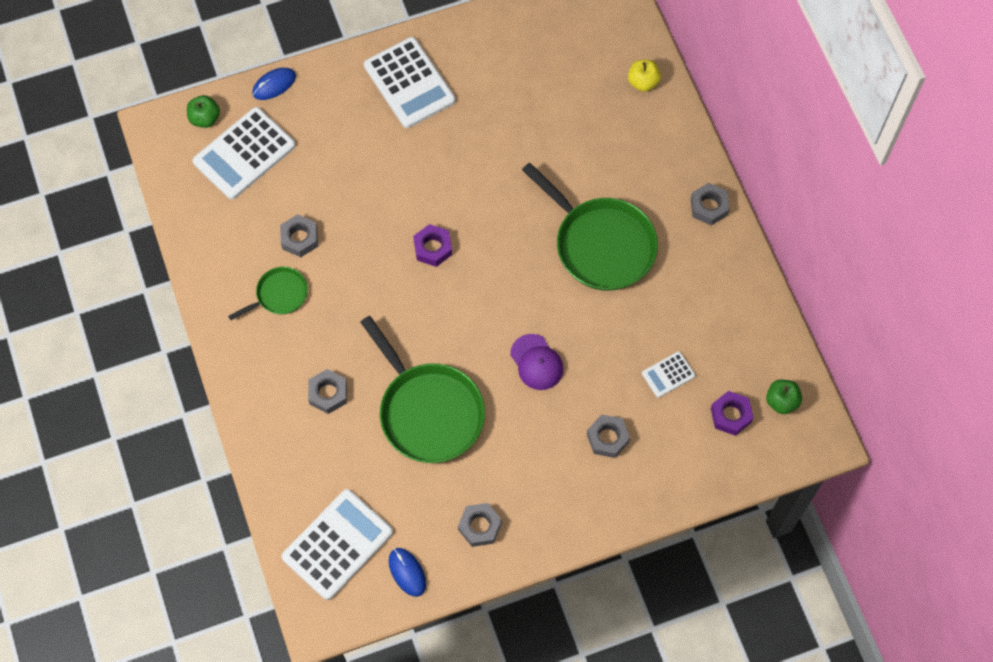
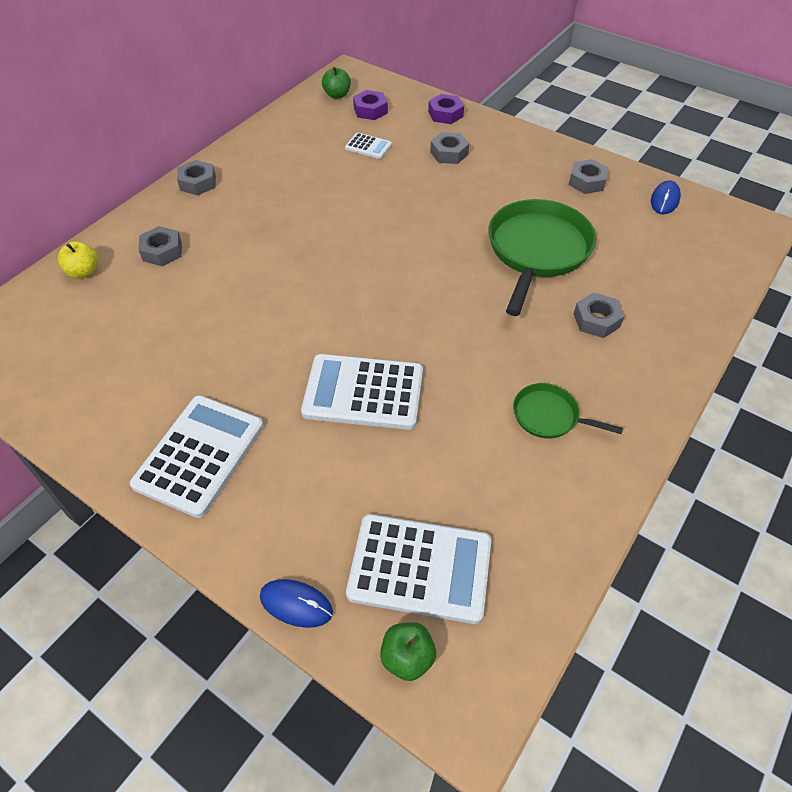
camera: 125 degrees left, 15 degrees down
grey nut [280,214,318,257] -> grey nut moved to [138,226,182,266]
white calculator [281,489,393,600] -> white calculator moved to [301,354,423,430]
purple nut [413,224,452,267] -> purple nut moved to [428,94,464,124]
purple cap [510,334,564,390] -> none
green pan [522,163,658,291] -> none

